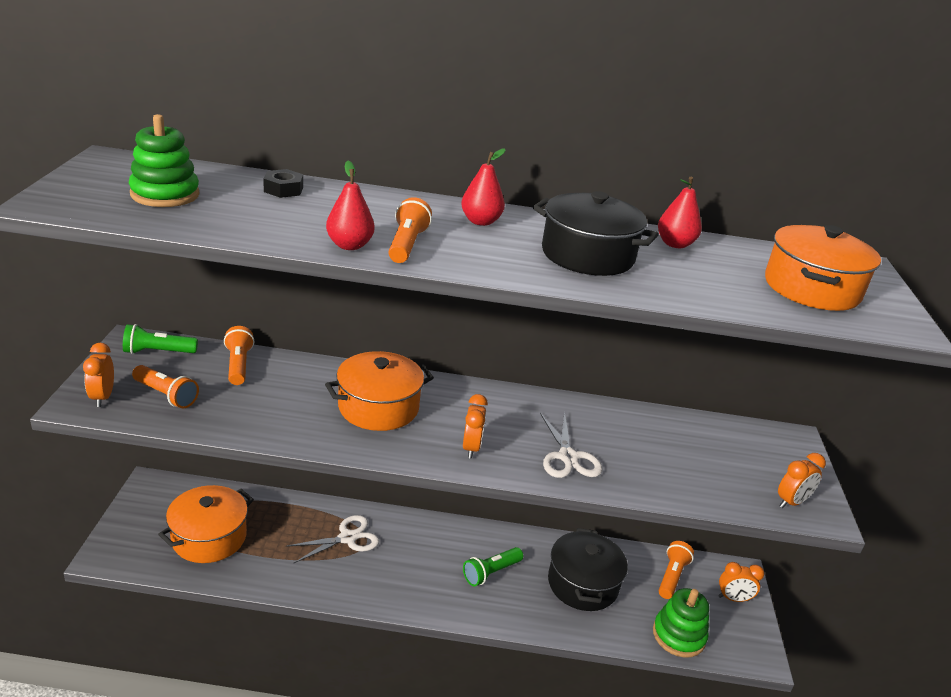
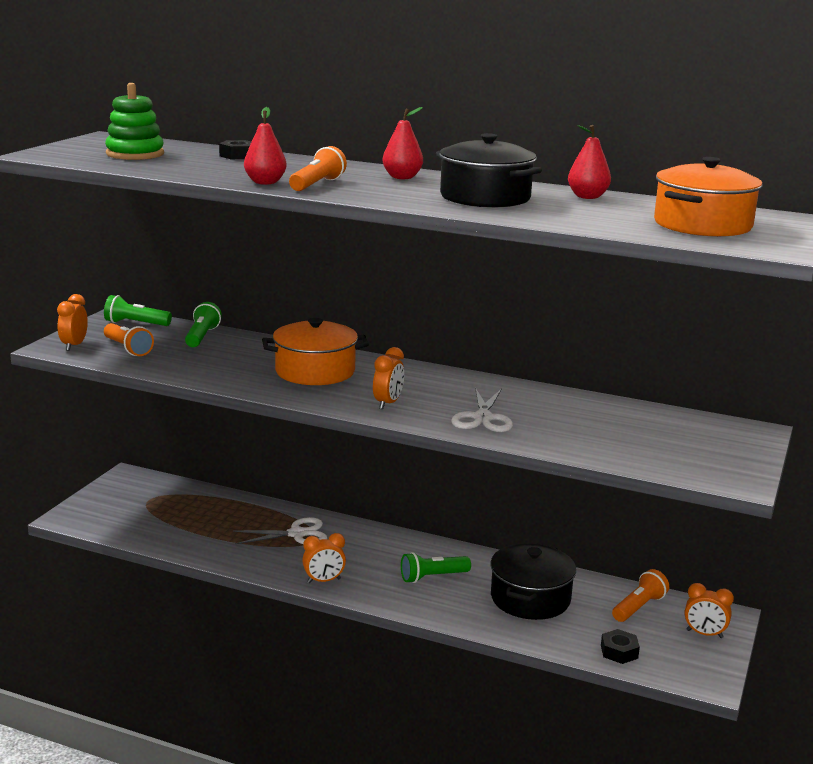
camera: 20 degrees right, 10 degrees down
orange pot [158,485,254,563] -> none
orange flashlight [224,326,254,385] -> green flashlight [185,302,222,347]
green stacking toy [653,588,709,658] -> black nut [601,629,640,664]
orange clock [778,453,826,508] -> orange clock moved to [302,533,346,583]

